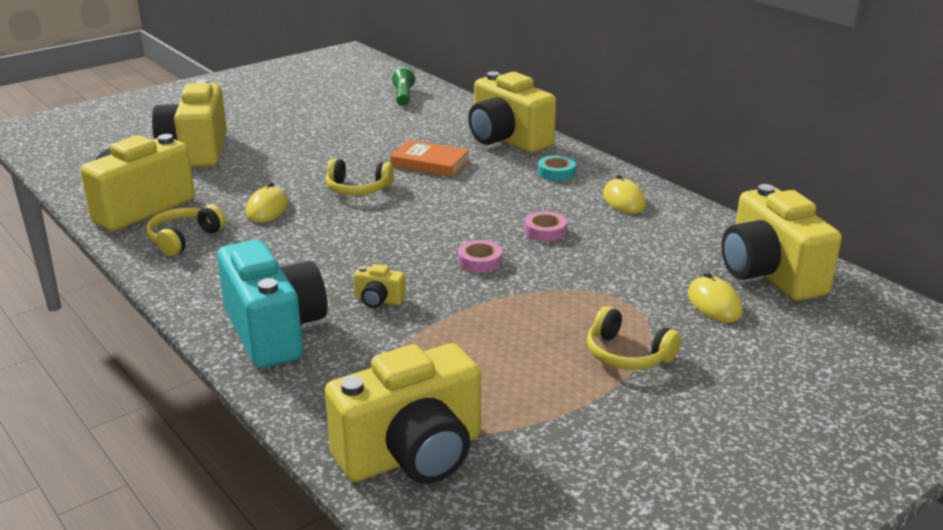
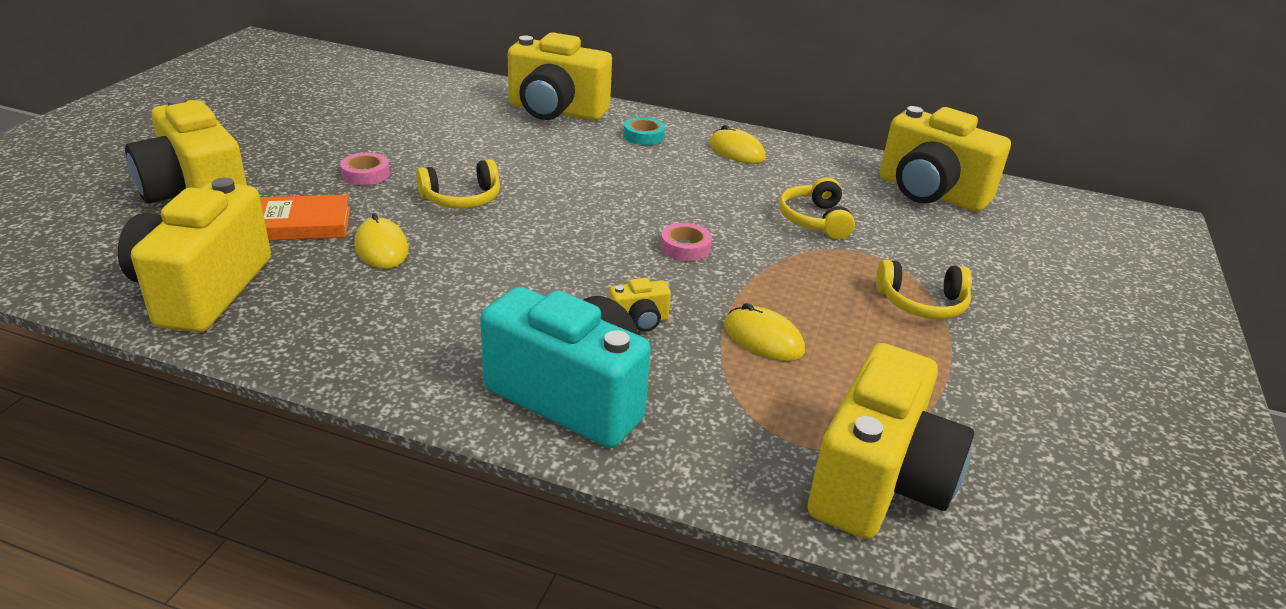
camera: 35 degrees left, 5 degrees up
yellow headphones [146,205,226,256] -> yellow headphones moved to [779,177,855,240]
orange book [390,140,469,177] -> orange book moved to [260,195,350,240]
green flashlight [391,65,416,106] -> none
pink tape [524,211,567,242] -> pink tape moved to [340,153,390,185]
yellow mouse [688,272,743,323] -> yellow mouse moved to [724,303,805,361]

